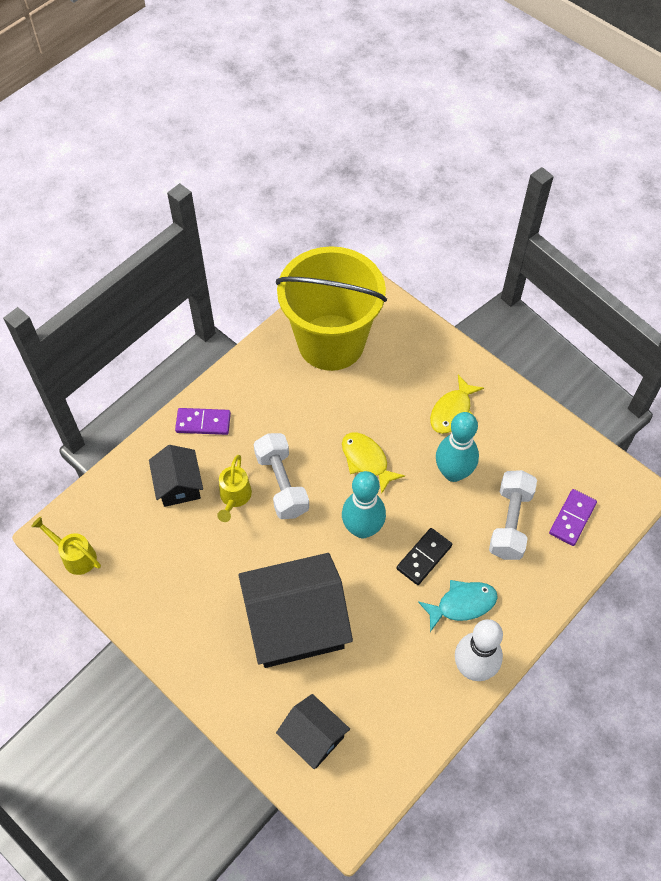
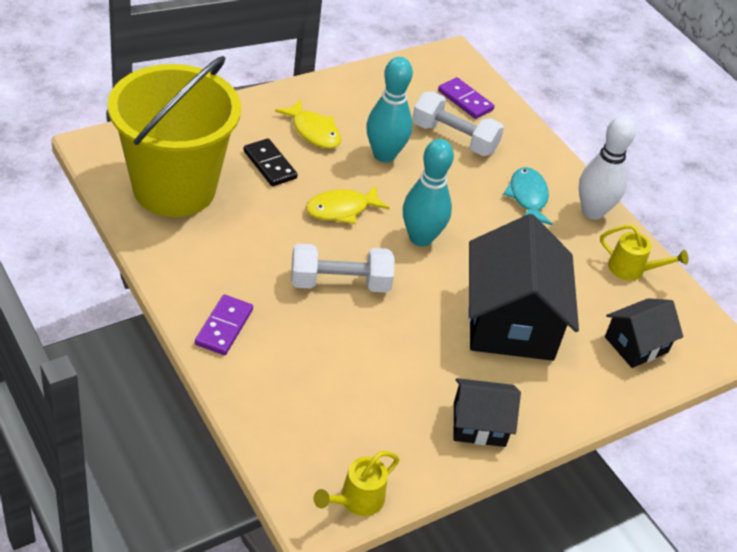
camera: 80 degrees left, 15 degrees down
black house [149,445,203,507] -> black house moved to [454,378,521,447]
yellow watering can [217,455,252,522] -> yellow watering can moved to [600,225,688,281]
black domino [396,528,452,585] -> black domino moved to [243,138,298,186]

